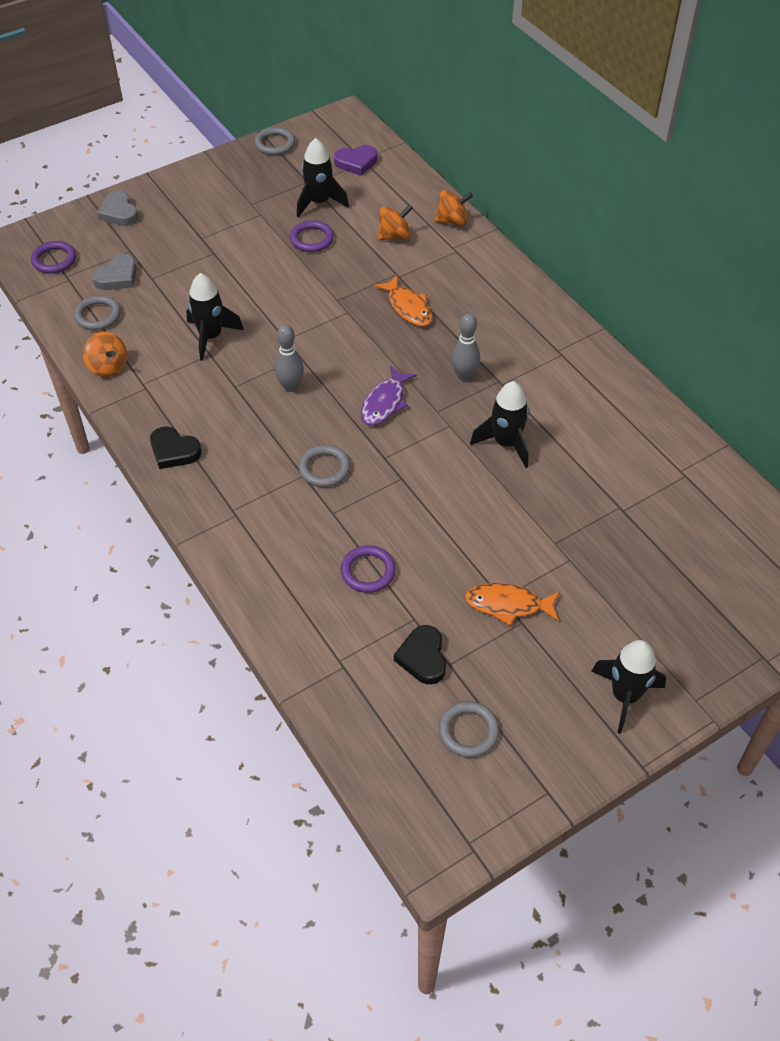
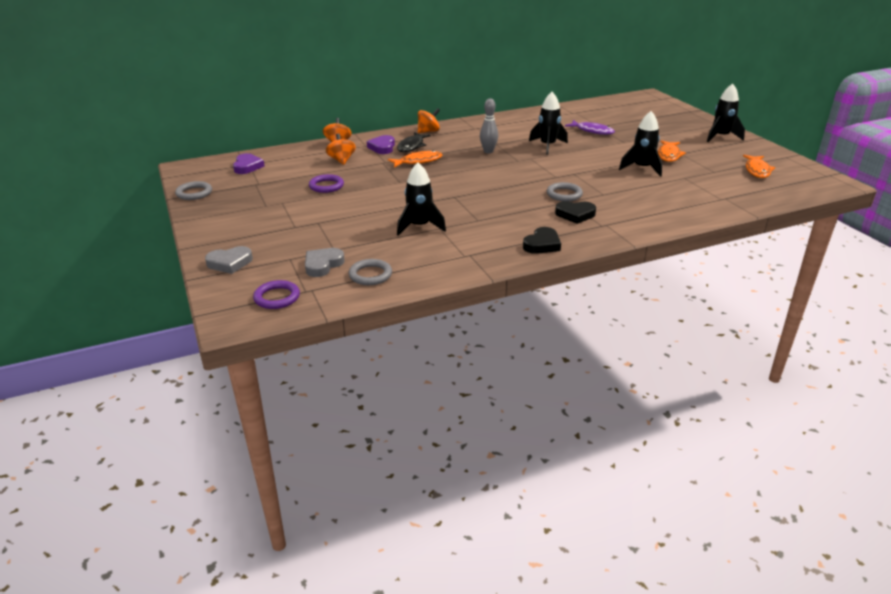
camera: 80 degrees left, 20 degrees down
orange spinning top [83,332,127,377] -> orange spinning top moved to [418,108,440,133]
grey heart [92,254,137,290] -> grey heart turned 105 degrees counterclockwise [305,248,345,277]
grey bowling pin [275,324,304,392] -> none
black rocket [297,138,349,217] -> black rocket moved to [619,111,662,177]
purple ring [341,545,396,593] -> none
purple fish [361,365,417,426] -> purple fish moved to [565,120,615,135]
black heart [394,625,446,685] -> black heart moved to [555,201,596,224]
grey ring [438,701,499,757] -> orange fish [743,155,775,178]
none -> purple heart [367,135,395,154]
none -> black fish [397,132,431,152]

